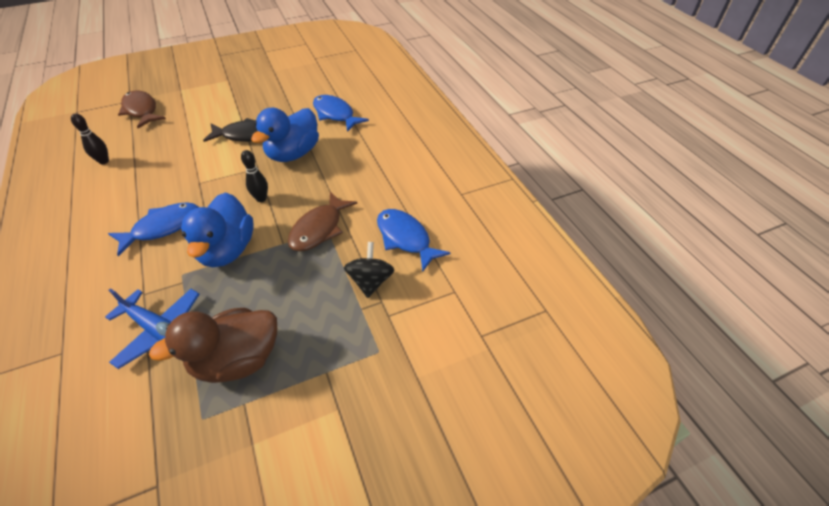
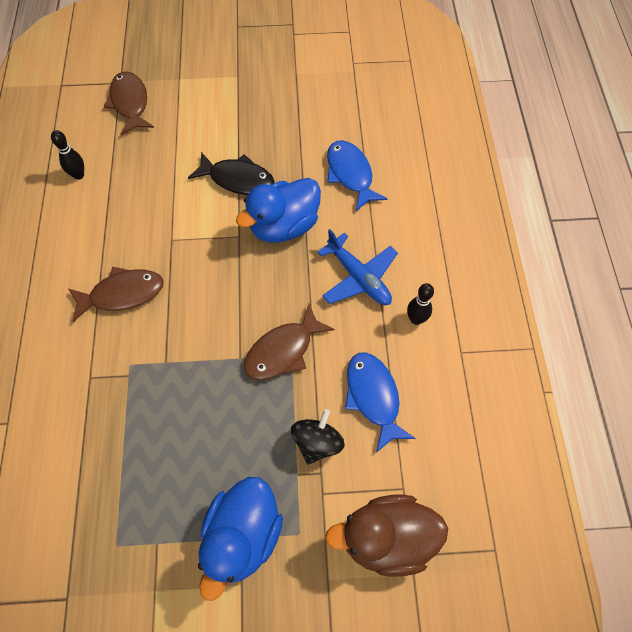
camera: 20 degrees right, 15 degrees up
blue plane [105,288,200,369] -> blue plane moved to [317,229,398,305]
blue fish [108,202,198,257] -> brown fish [68,267,164,322]
brown duck [149,308,277,383] -> brown duck moved to [325,494,448,577]
blue duck [181,192,254,267] -> blue duck moved to [198,477,283,601]
black bowling pin [241,150,268,202] -> black bowling pin moved to [407,283,434,325]

